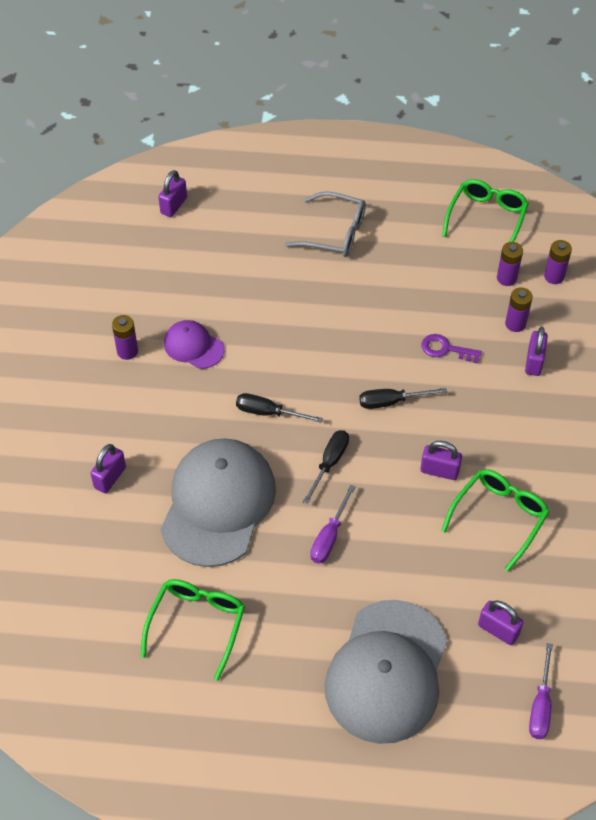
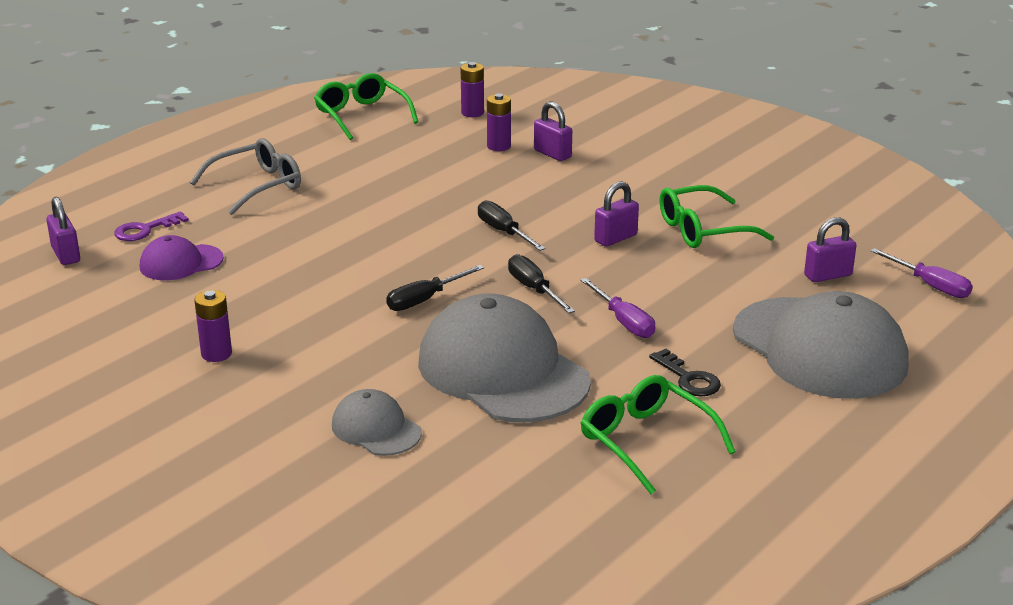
camera: 55 degrees left, 25 degrees down
purple padlock [90,444,126,493] -> grey cap [332,389,422,456]
purple cap [164,320,224,369] -> purple cap moved to [140,235,224,280]
black screwdriver [359,388,447,409] -> black screwdriver turned 120 degrees clockwise [478,200,545,251]
purple key [422,334,482,363] -> purple key moved to [114,211,189,241]
green glasses [441,469,549,572] -> green glasses turned 90 degrees counterclockwise [659,185,774,248]
purple battery [497,242,523,286] -> none
none -> black key [649,349,721,396]

